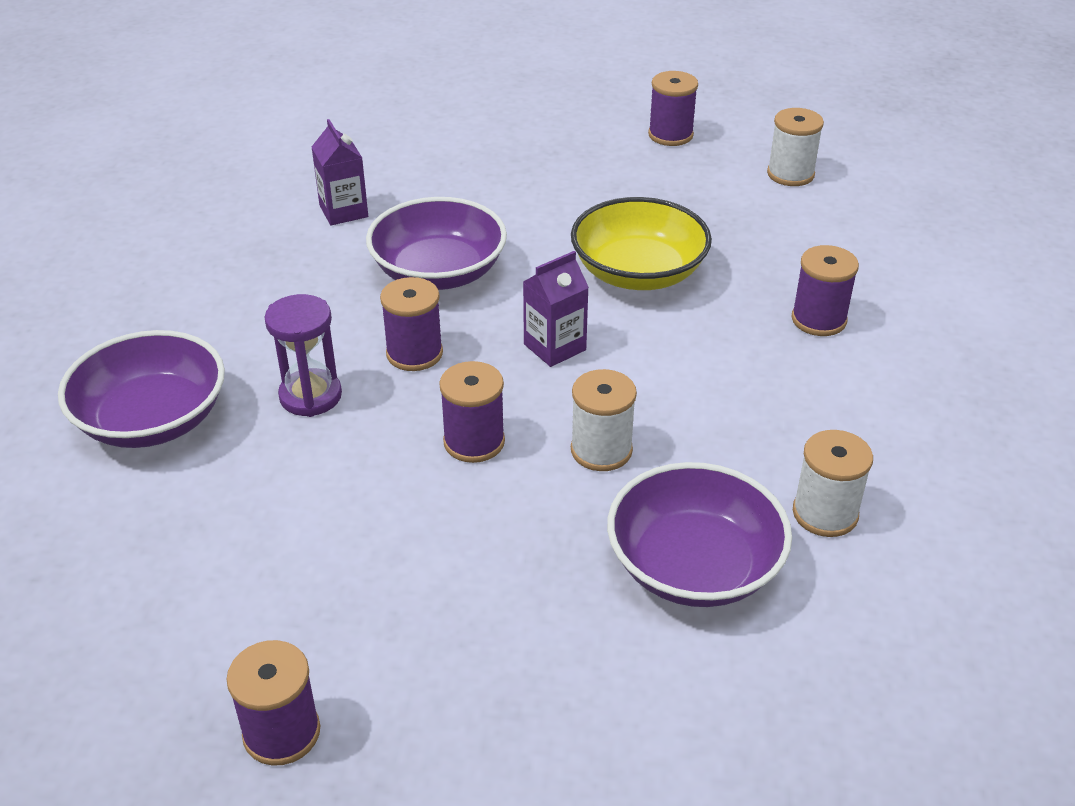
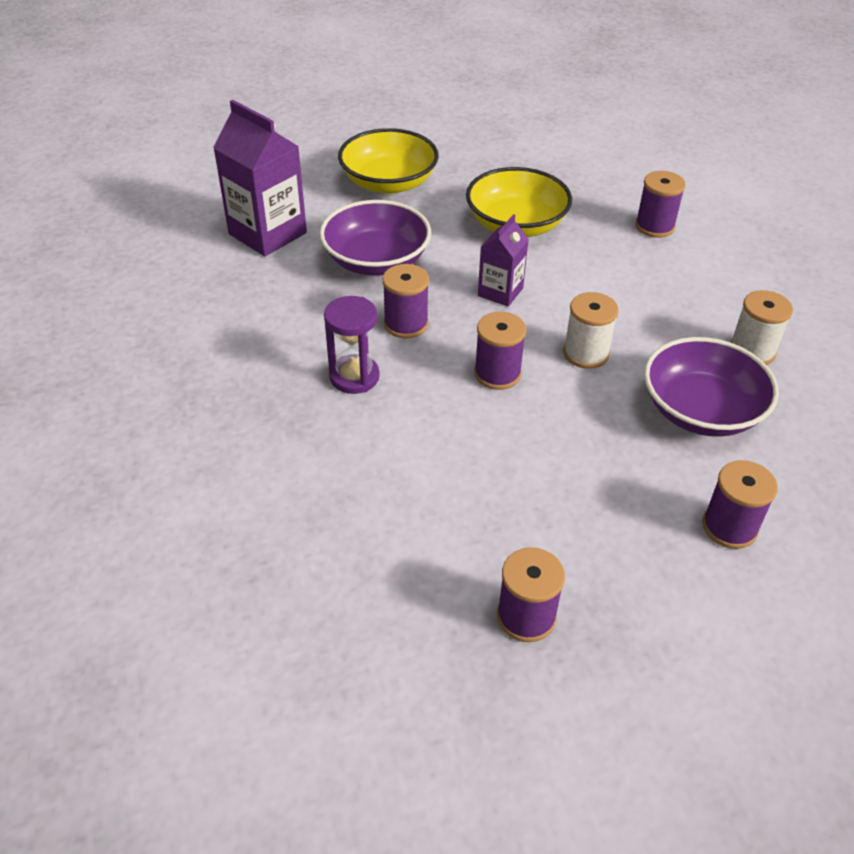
camera: 25 degrees left, 5 degrees up
purple bowl [58,330,225,448] -> none
purple carton [312,119,368,225] -> purple carton [213,100,307,256], size x1.74
purple spool [648,71,698,146] -> purple spool moved to [702,460,778,549]
white spool [767,108,824,186] -> none
none -> yellow bowl [338,128,439,194]

